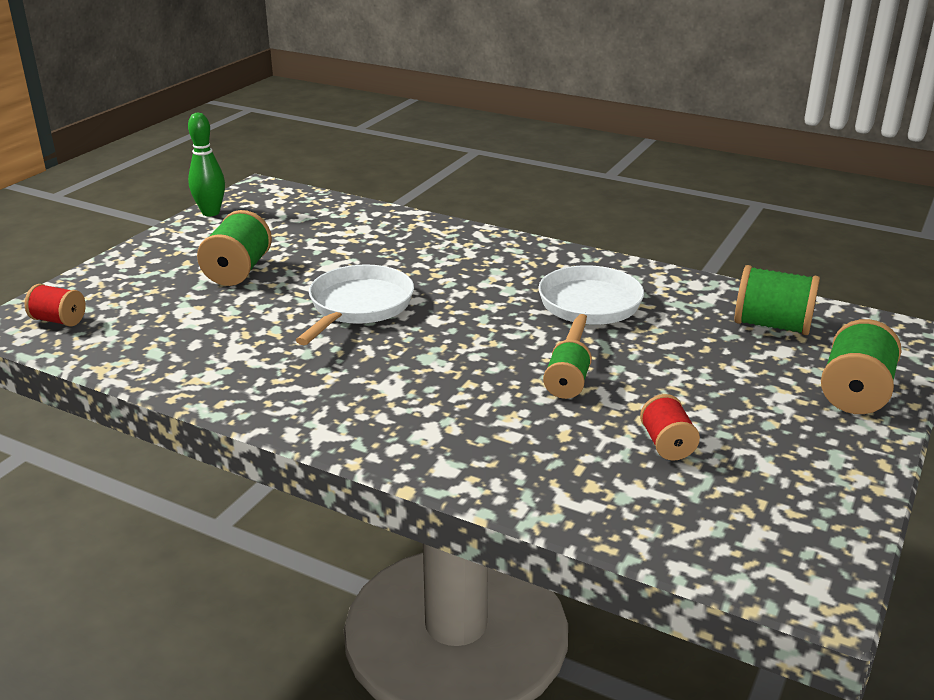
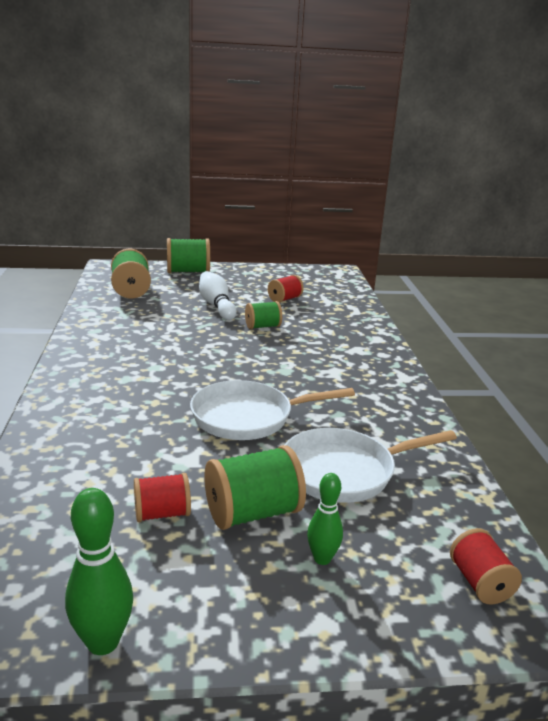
camera: 125 degrees left, 5 degrees down
white pan [538,265,644,341] -> white pan moved to [285,428,457,503]
none -> red spool [134,473,191,522]
none -> white bowling pin [199,271,237,320]
none -> green bowling pin [307,473,343,565]

